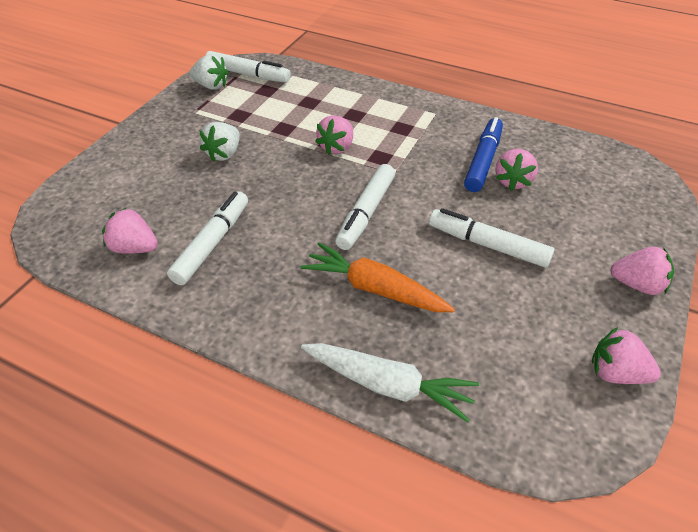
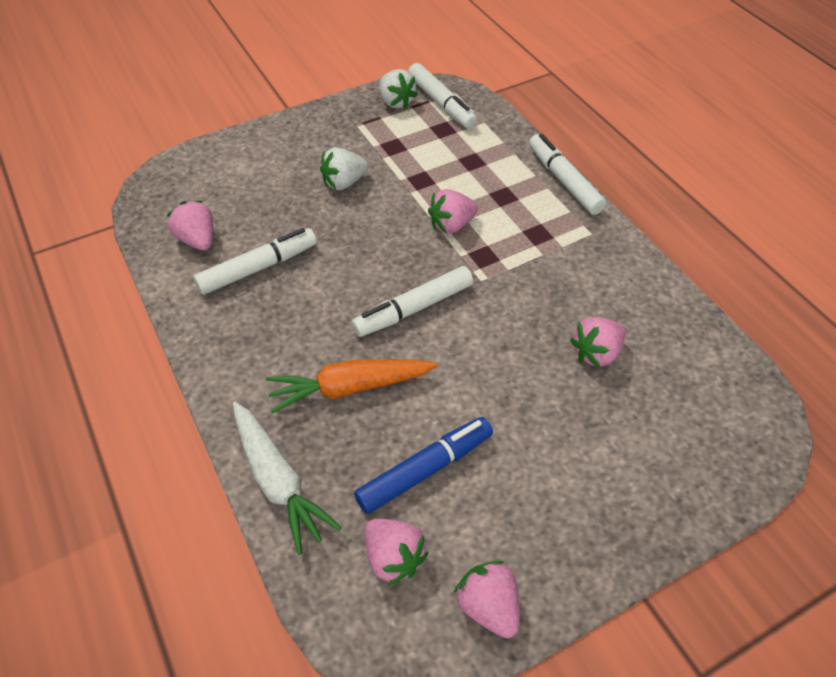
camera: 35 degrees right, 5 degrees up
orange carrot [301,243,455,312] -> orange carrot turned 75 degrees counterclockwise [266,359,438,413]
white marker [429,208,554,268] -> white marker moved to [529,134,606,215]
blue marker [464,117,503,192] -> blue marker moved to [354,417,493,514]
pink strawberry [610,247,674,295] -> pink strawberry moved to [365,519,429,586]

